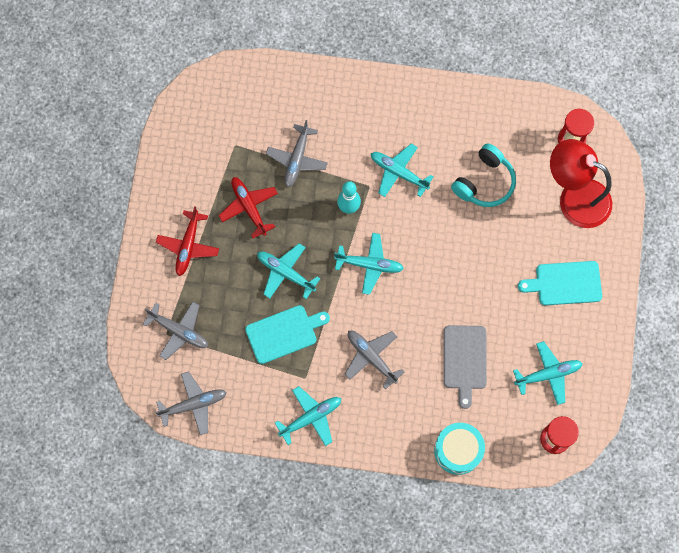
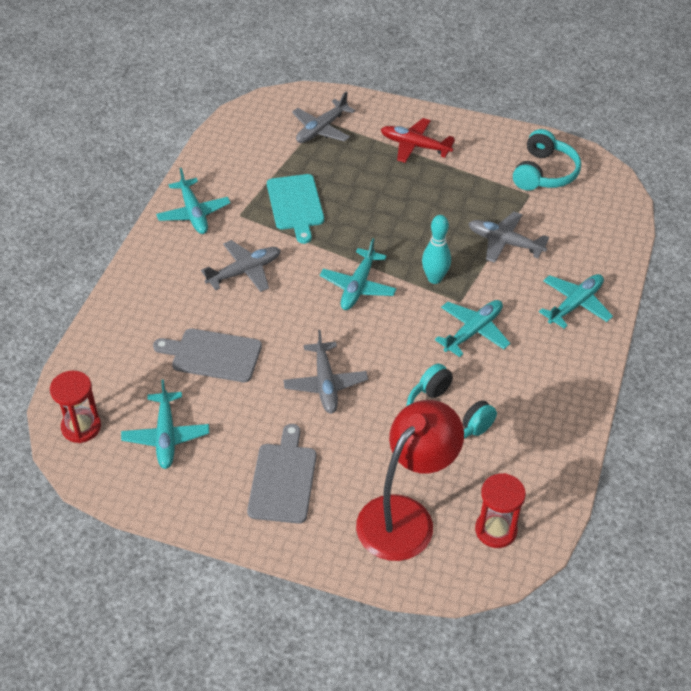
camera: 100 degrees right, 25 degrees down
grey plane [155,371,227,435] -> grey plane moved to [283,330,368,414]
red plane [218,177,278,238] -> none
turquoise plane [257,243,321,299] -> turquoise plane moved to [539,274,613,329]
turquoise drum [434,423,485,475] -> none
turquoise cutting board [518,261,602,305] -> grey cutting board [247,424,317,524]
none -> turquoise headphones [513,129,581,191]

